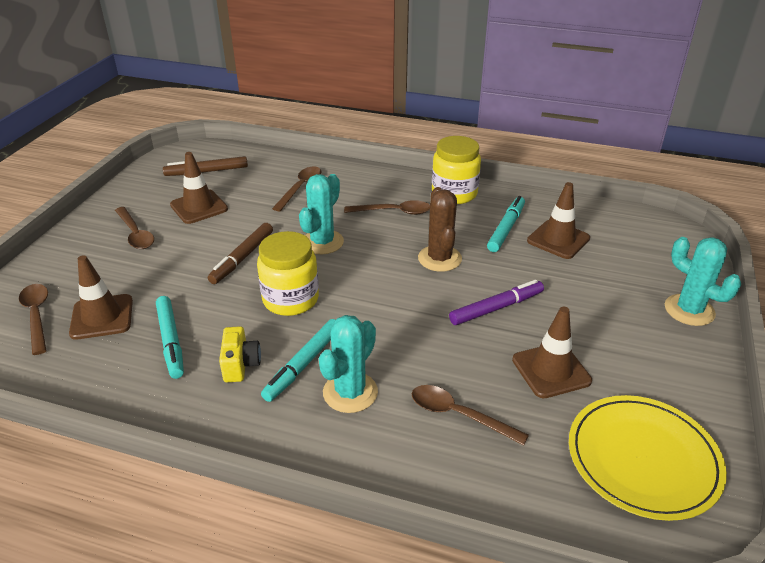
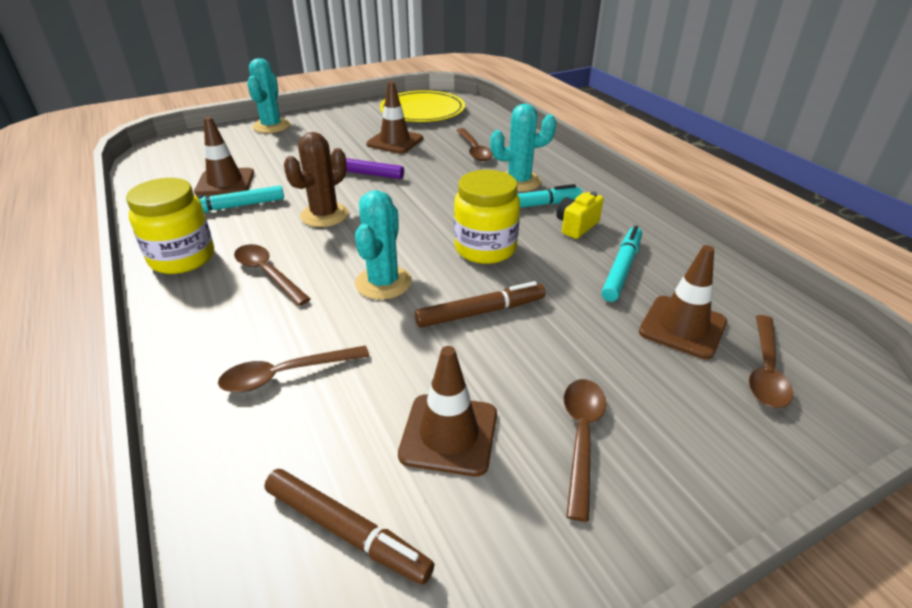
camera: 135 degrees left, 0 degrees up
turquoise cactus [299,174,344,254] -> turquoise cactus turned 60 degrees counterclockwise [355,190,412,300]

